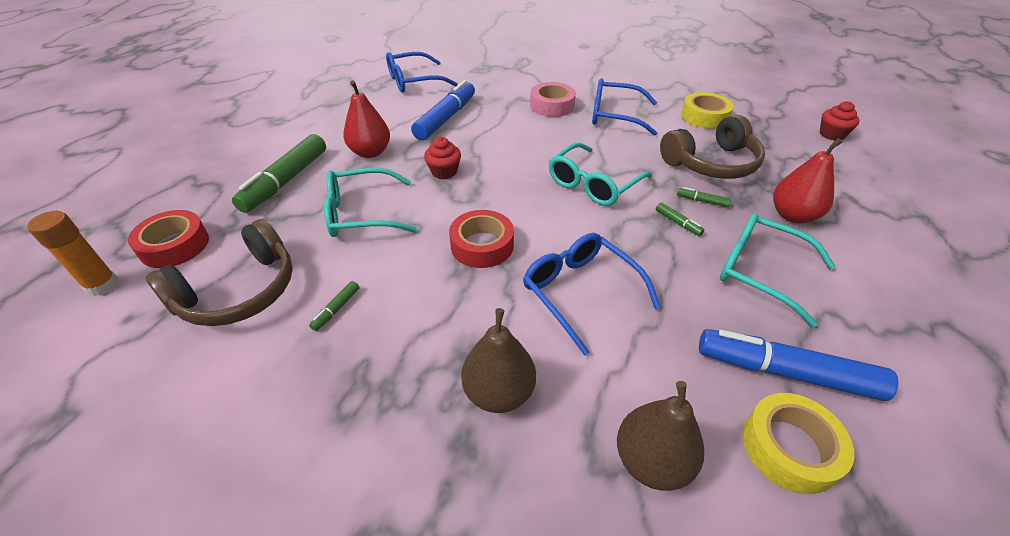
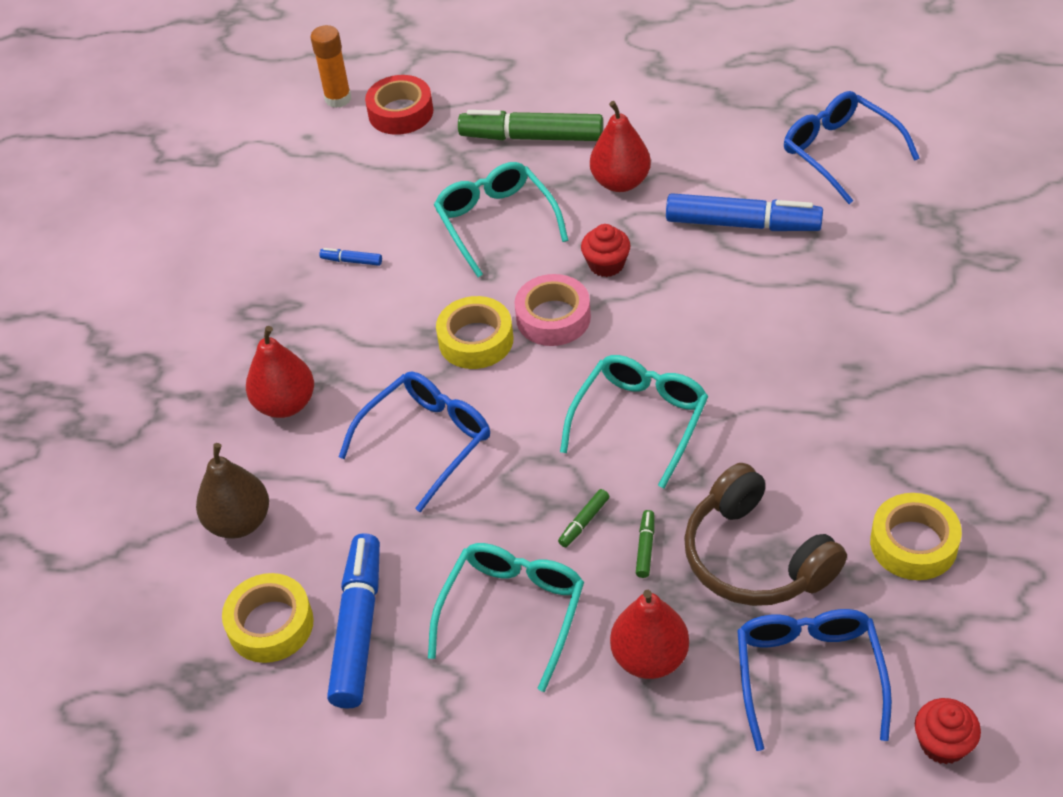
camera: 80 degrees right, 5 degrees up
brown headphones [146,219,293,326] -> none
green marker [309,281,359,331] -> blue marker [319,248,382,266]
red tape [449,210,514,268] -> yellow tape [436,296,513,369]
brown pear [461,308,536,413] -> red pear [246,326,314,418]
pink tape [530,82,576,117] -> pink tape moved to [514,274,591,346]
turquoise glasses [549,142,652,206] -> turquoise glasses turned 90 degrees clockwise [560,355,708,488]
blue glasses [592,78,657,136] -> blue glasses moved to [737,609,892,751]

